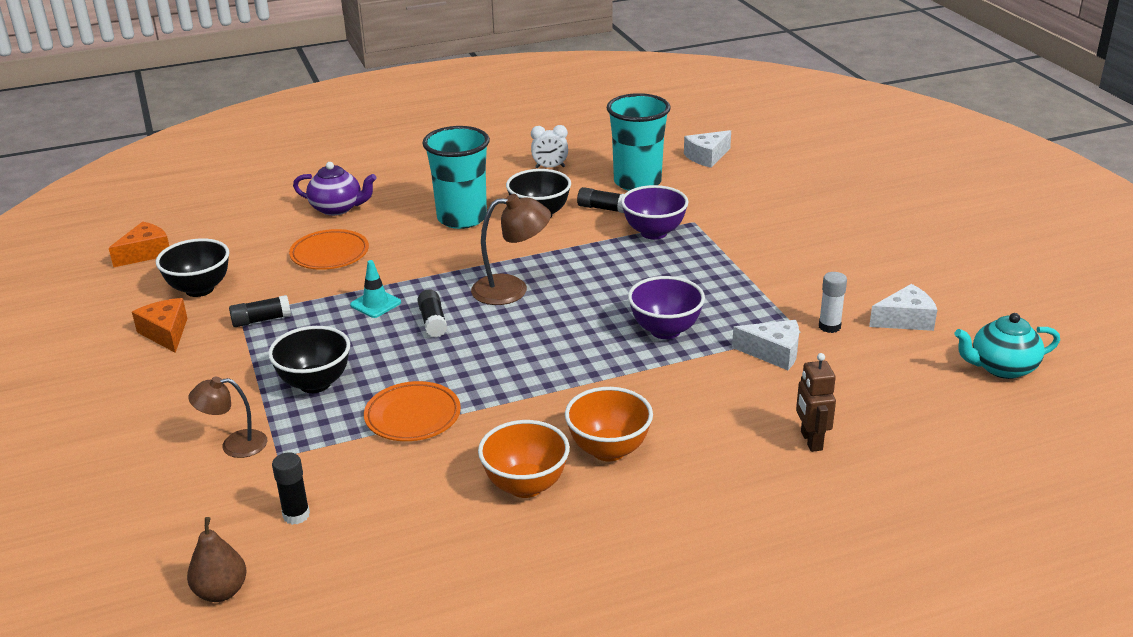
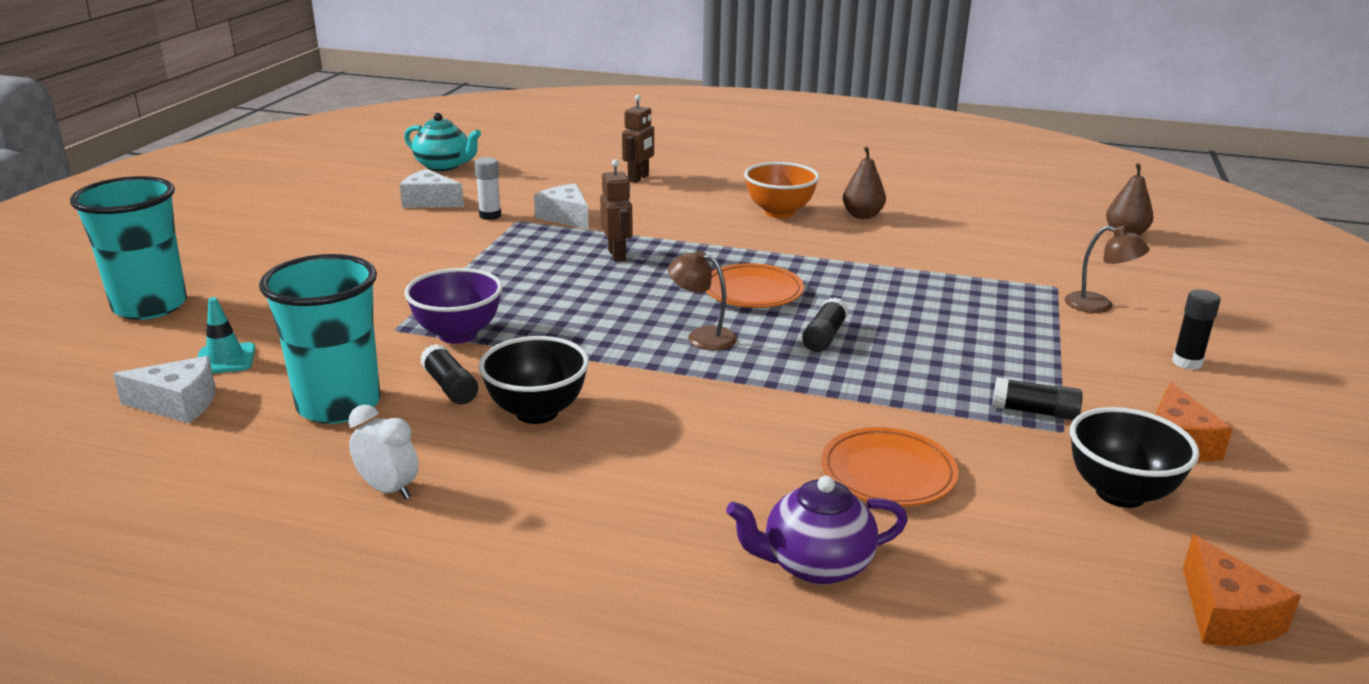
camera: 145 degrees left, 5 degrees down
orange cheese [109,221,169,267] -> orange cheese turned 90 degrees counterclockwise [1183,534,1301,646]
black bowl [268,326,350,393] -> none
black glue stick [272,452,310,525] -> black glue stick moved to [1172,289,1221,370]
purple teapot [293,162,377,216] -> purple teapot turned 60 degrees counterclockwise [726,476,908,585]
turquoise traffic cone [350,260,401,318] -> turquoise traffic cone moved to [197,297,256,374]
orange plate [364,381,461,441] -> orange plate moved to [706,263,804,308]
turquoise cup [422,126,490,229] -> turquoise cup moved to [70,176,187,320]
brown lamp [471,194,551,305] -> brown lamp [668,250,737,351], size x0.66
orange bowl [478,420,570,498] -> brown pear [843,146,886,219]
purple bowl [628,276,705,339] -> brown robot [600,159,633,262]

